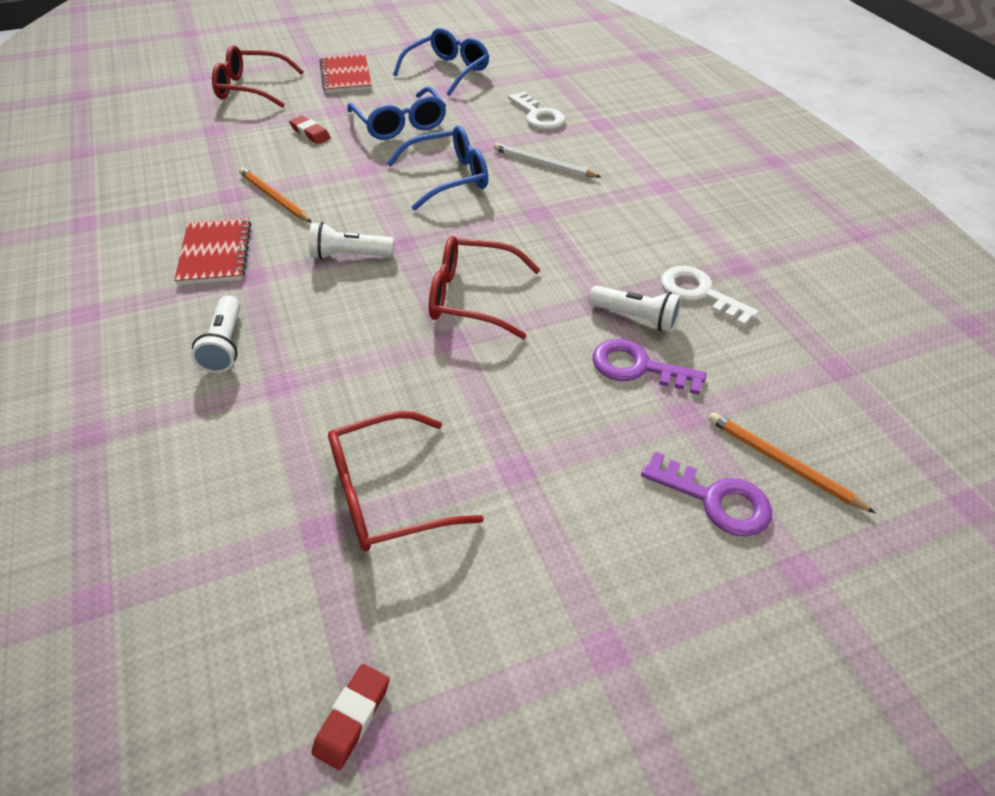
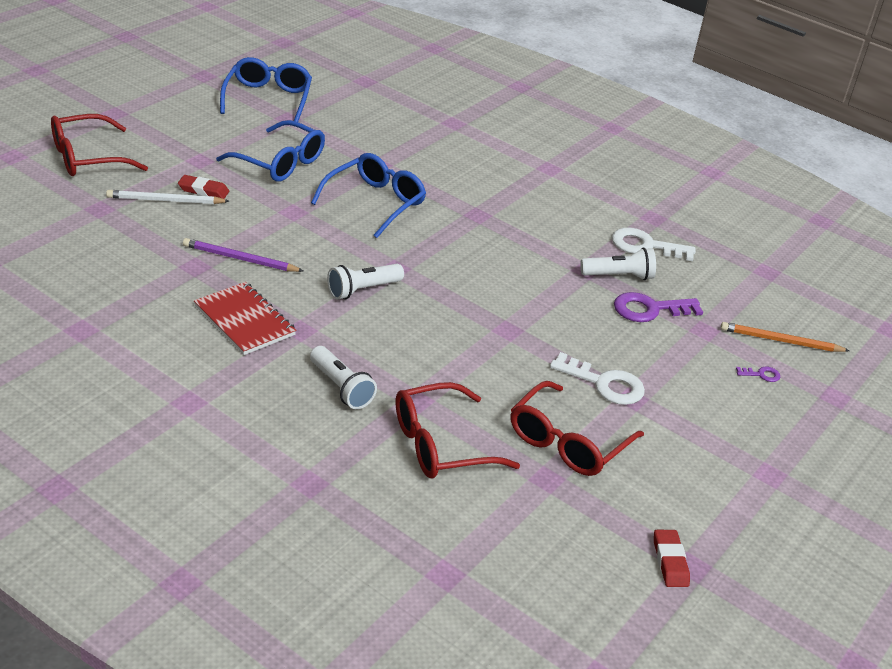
camera: 35 degrees left, 10 degrees down
orange pencil [239,167,312,223] -> purple pencil [183,238,303,272]
red notebook [319,54,372,93] -> none
red glasses [429,236,540,339] -> red glasses moved to [396,382,520,478]
white pencil [494,143,601,178] -> white pencil moved to [106,190,229,204]
white key [508,92,565,130] -> white key moved to [550,352,645,405]
purple key [641,452,772,537] -> purple key [736,367,780,382], size x0.47

